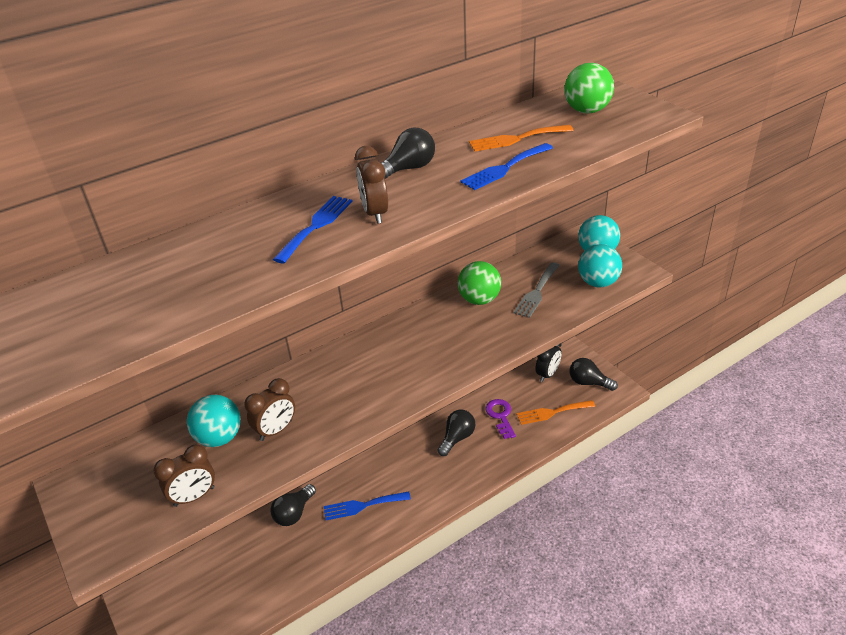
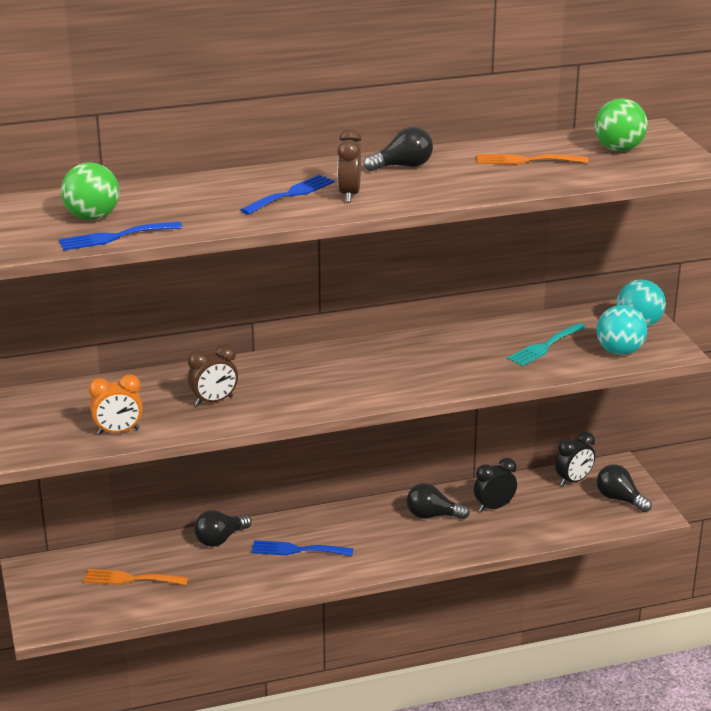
camera: 15 degrees right, 10 degrees down
brown clock [153,444,215,507] -> orange clock [89,374,143,435]
turquoise ball [187,395,241,447] -> none
black light bulb [438,410,475,456] -> black light bulb turned 135 degrees counterclockwise [407,483,470,519]
green ball [458,261,501,305] -> green ball moved to [61,162,119,220]
blue fork [460,143,553,190] -> blue fork moved to [59,221,182,251]
purple key [486,399,516,439] -> black clock [474,458,517,512]
grey fork [514,262,560,318] -> turquoise fork [507,323,586,366]
orange fork [517,400,595,425] -> orange fork moved to [83,569,189,585]

